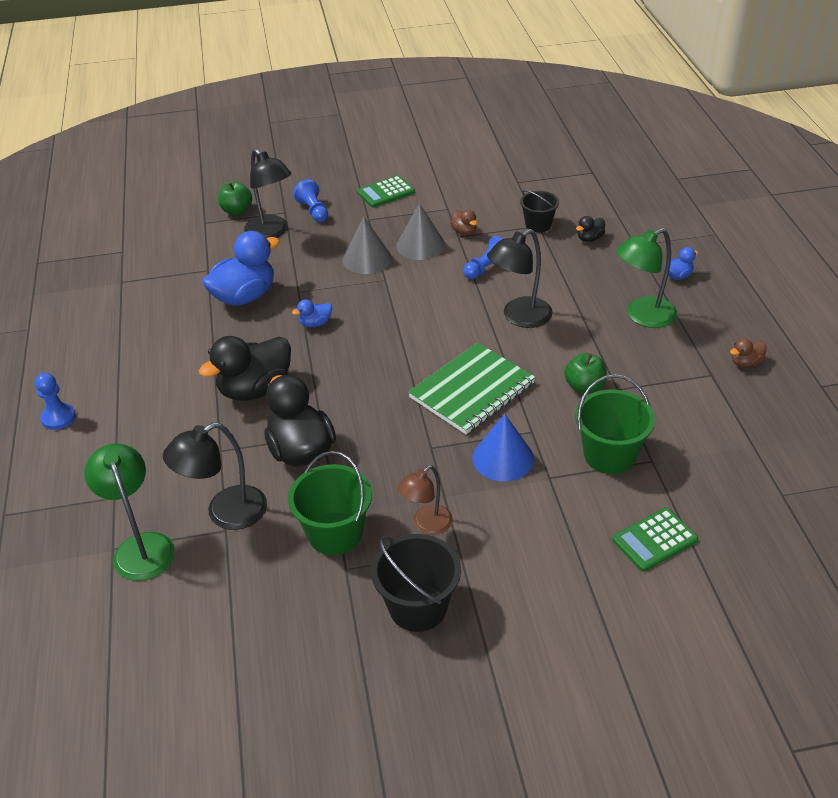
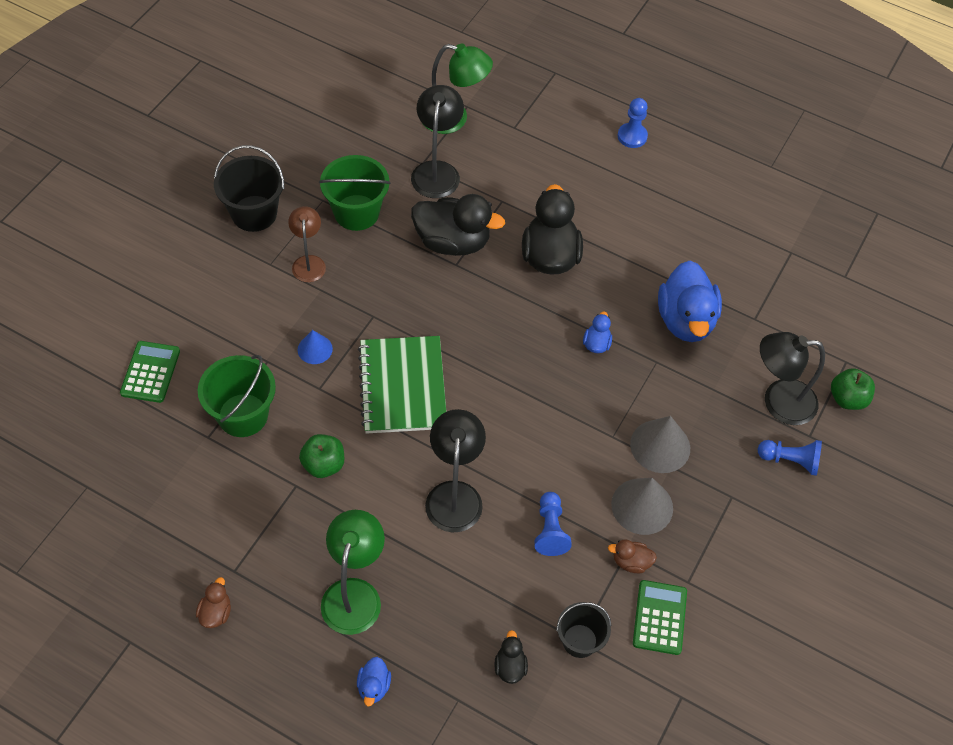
camera: 125 degrees right, 15 degrees up
green calculator [357,175,415,207] -> green calculator moved to [633,580,687,655]
blue cone [472,414,534,482] -> blue cone [298,330,333,364], size x0.60

